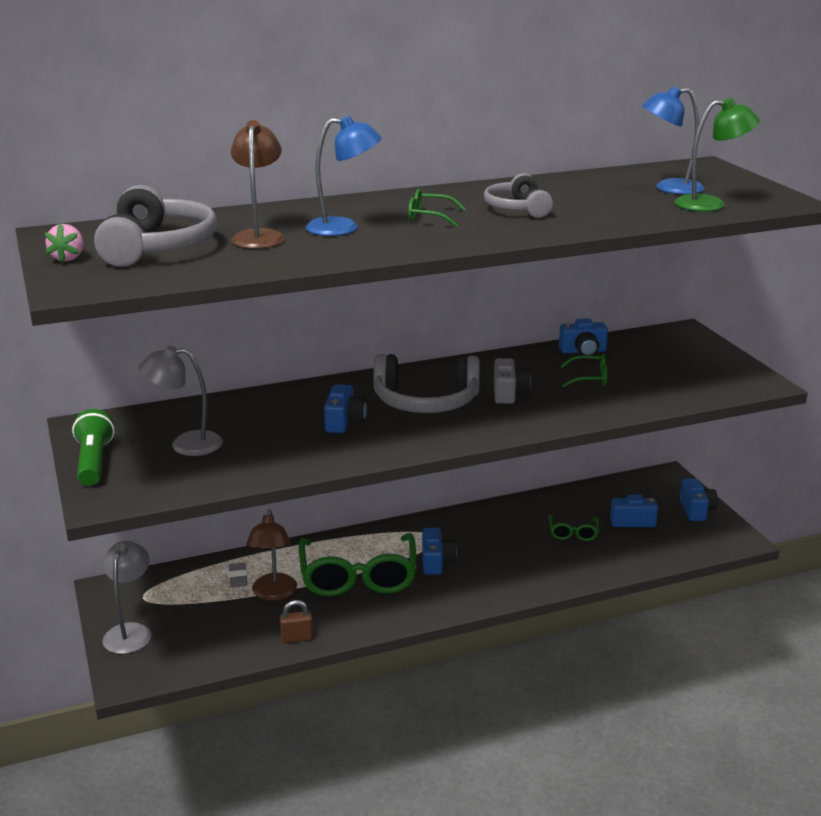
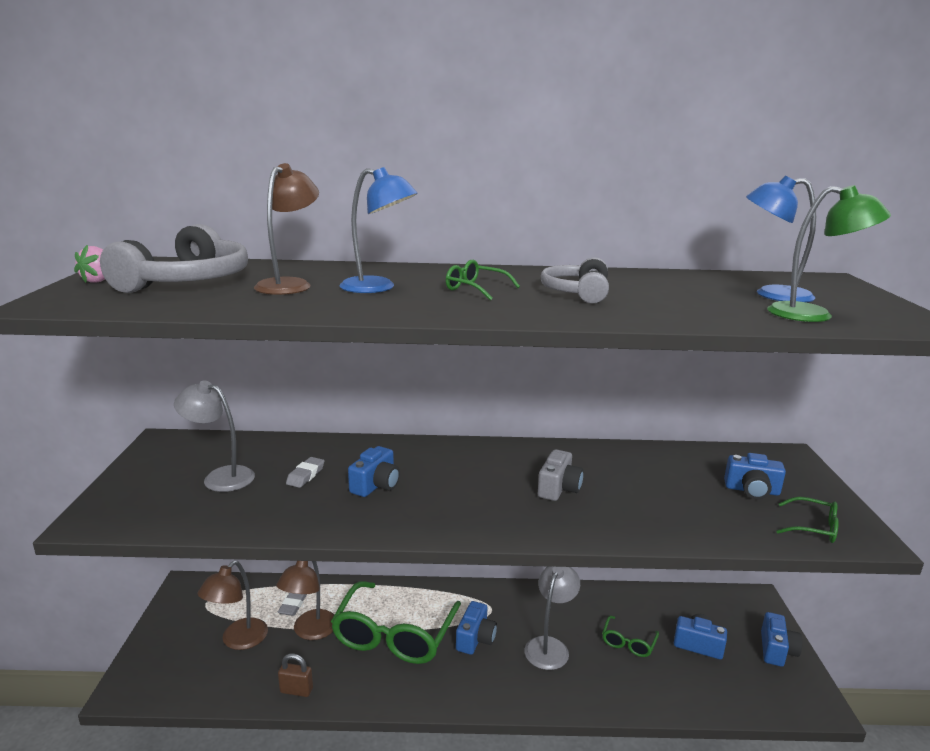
camera: 20 degrees right, 5 degrees down
green flashlight [72,409,115,486] -> none
grey lamp [102,541,151,654] -> grey lamp moved to [524,566,580,670]
grey headphones [373,354,480,413] -> none
blue camera [559,318,608,356] -> blue camera moved to [724,453,786,499]
green glasses [561,354,607,388] -> green glasses moved to [776,497,839,543]
none -> brown lamp [198,561,268,650]
none -> grey eraser [286,457,325,488]

